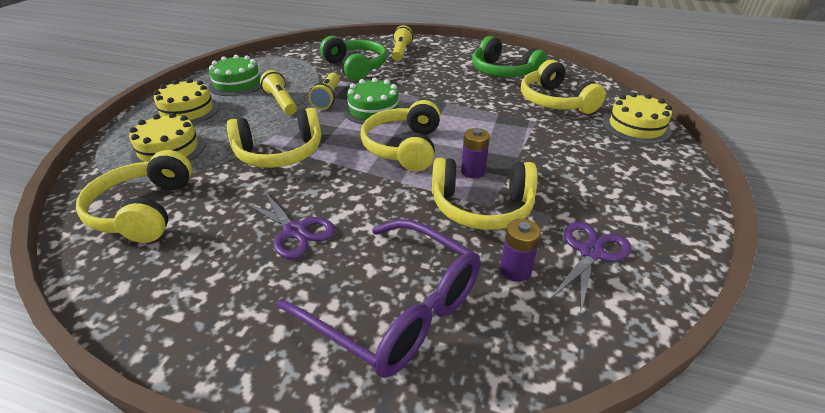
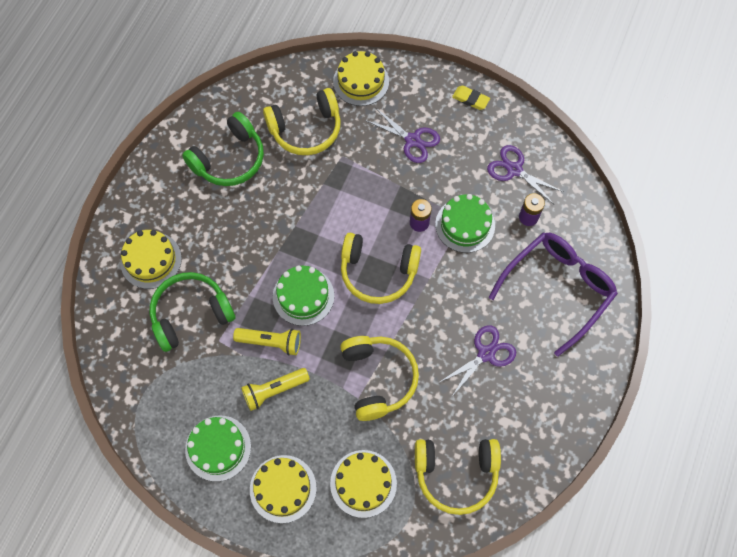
camera: 85 degrees left, 30 degrees up
yellow flashlight [392,25,413,61] -> yellow cake [120,230,182,289]
yellow headphones [432,158,538,230] -> green cake [435,194,495,253]
none -> purple scissors [365,107,440,163]
none -> yellow eraser [452,86,490,110]

